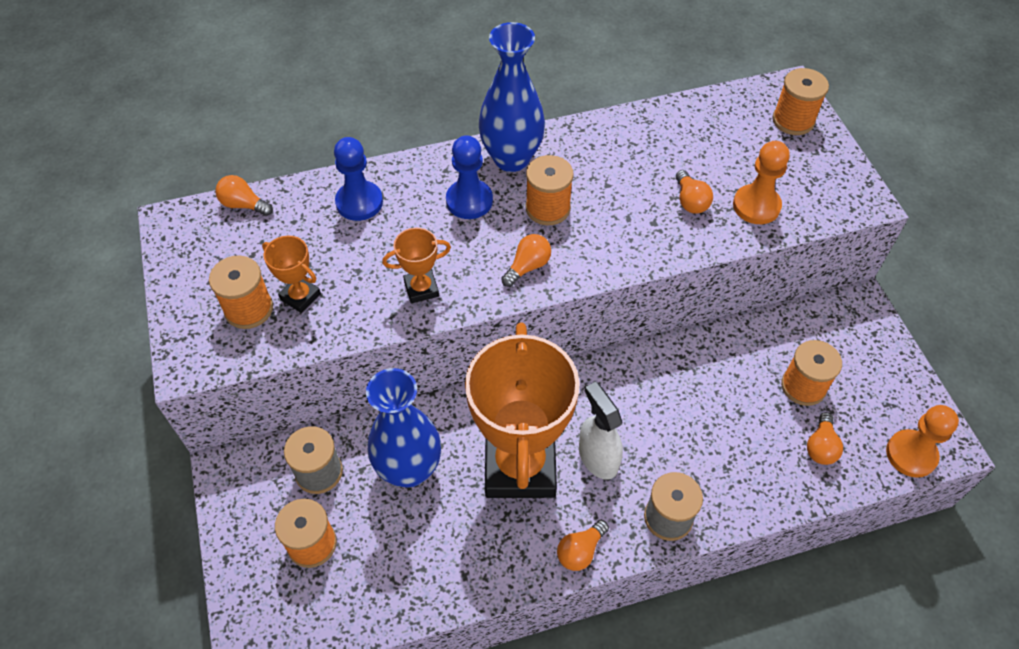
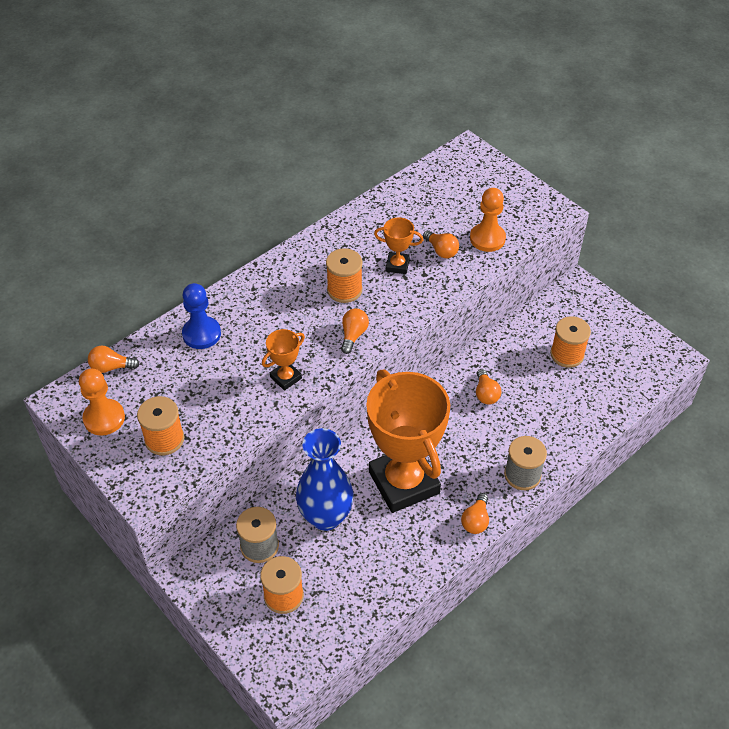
camera: 25 degrees left, 5 degrees down
orange trophy [262,236,321,313] -> orange trophy moved to [374,218,423,274]
blue pawn [446,135,493,219] -> none
blue vase [478,22,545,172] -> none
white spray bottle [579,382,623,480] -> none
orange spool [773,68,829,135] -> none
orange light bulb [807,412,843,465] -> orange light bulb moved to [476,369,501,404]
orange pawn [886,405,959,478] -> orange pawn moved to [79,368,125,436]

